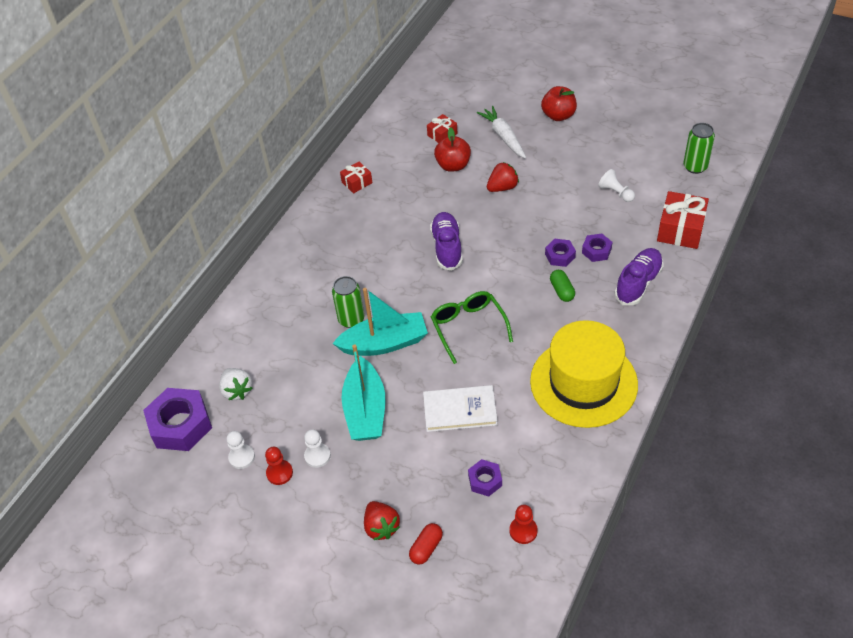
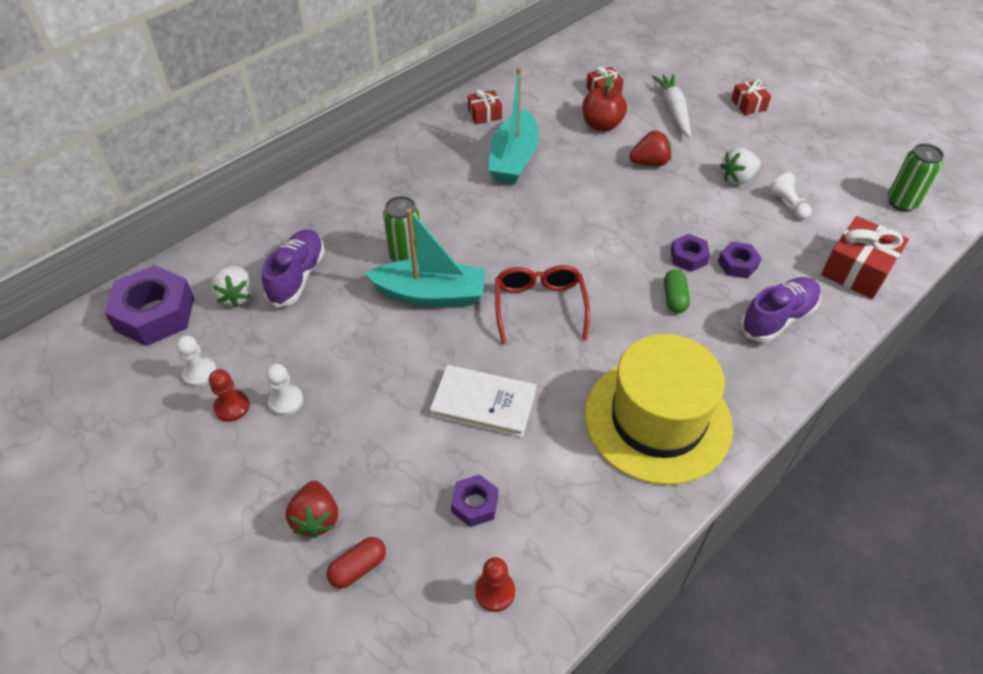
camera: 15 degrees right, 0 degrees up
turquoise boat [341,345,385,441] -> turquoise boat moved to [488,66,539,184]
purple shoe [430,212,463,271] -> purple shoe moved to [262,229,325,308]
green glasses [431,291,513,364] -> red glasses [495,265,590,344]
red apple [541,86,577,121] -> red gift [731,79,771,115]
none -> white strawberry [720,147,761,185]

